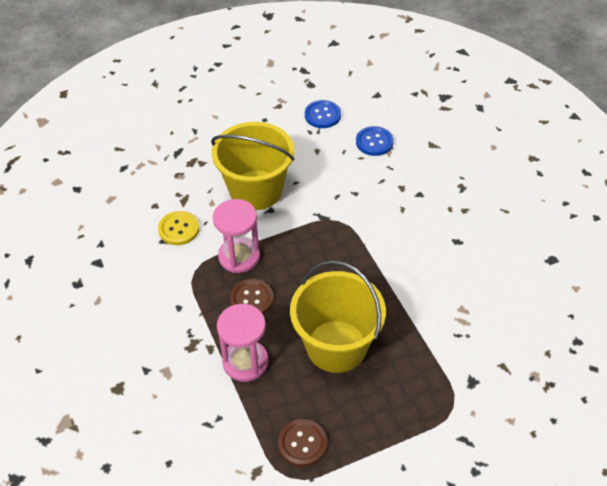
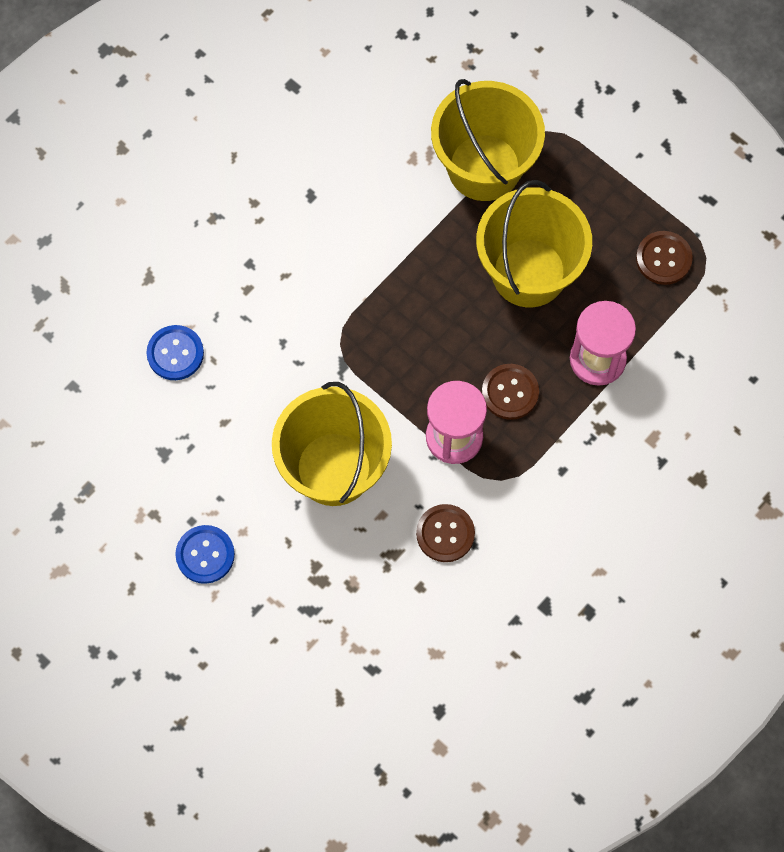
camera: 115 degrees left, 20 degrees up
yellow button [158,211,199,245] -> brown button [416,504,475,562]
blue button [305,100,341,128] -> blue button moved to [175,525,235,584]
none -> yellow bucket [431,79,545,201]

